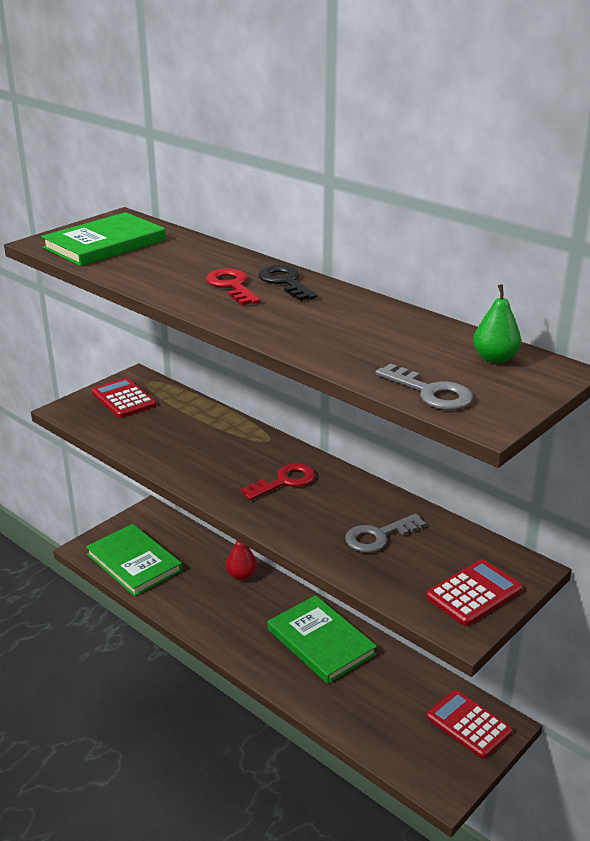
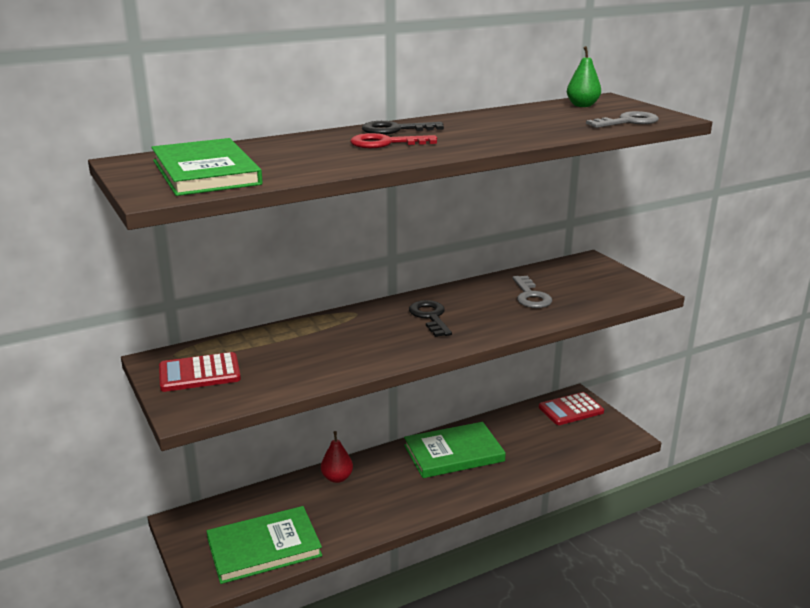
camera: 70 degrees left, 5 degrees down
red key [241,463,315,500] -> black key [409,300,452,337]
red calculator [426,559,523,626] -> none

